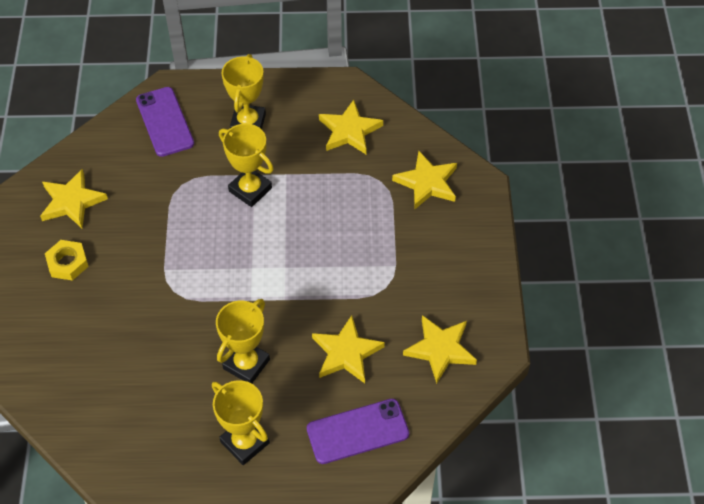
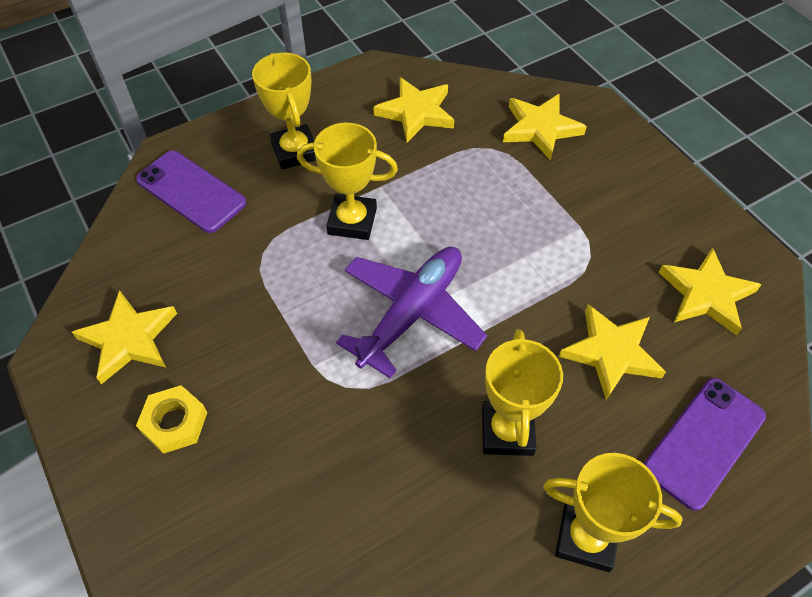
camera: 30 degrees left, 0 degrees up
none -> purple plane [336,247,487,378]

